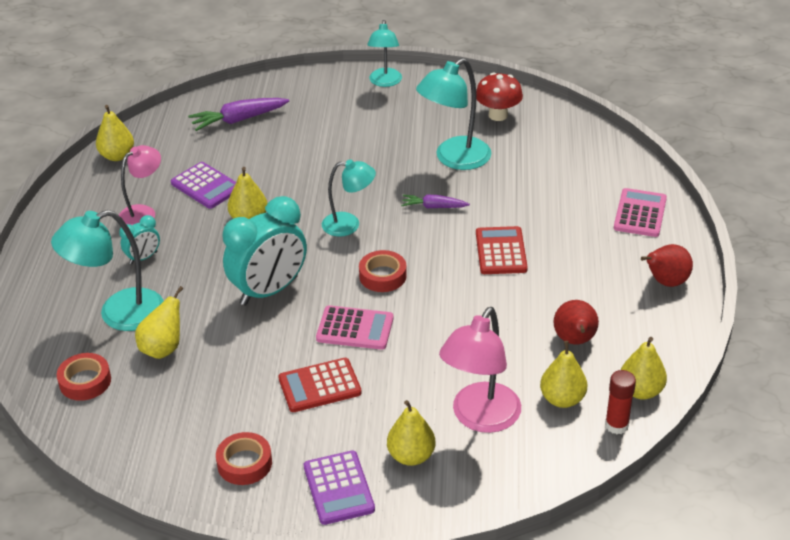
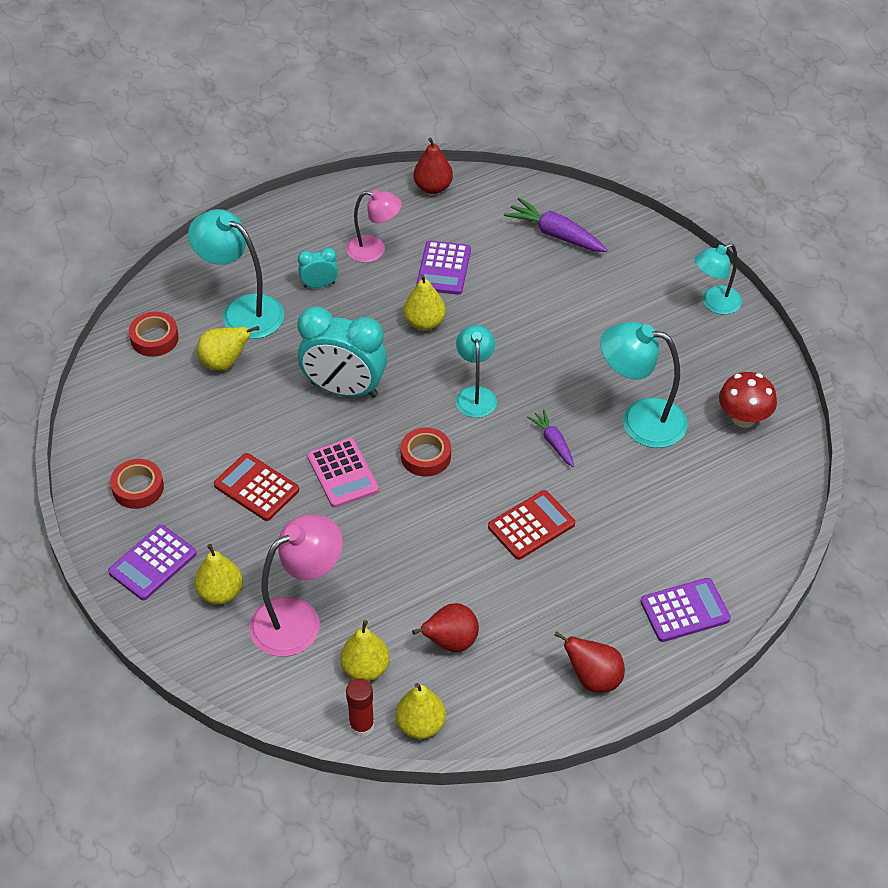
camera: 55 degrees right, 10 degrees up
yellow pear [96,105,134,161] -> red pear [413,138,453,194]
turquoise clock [119,215,160,264] -> turquoise clock turned 150 degrees clockwise [298,248,338,288]
turquoise lamp [322,159,376,237] -> turquoise lamp turned 150 degrees counterclockwise [456,325,497,418]
pink lamp [439,307,521,433] -> pink lamp turned 150 degrees clockwise [249,515,343,657]
pink calculator [614,188,667,237] -> purple calculator [641,578,731,642]

